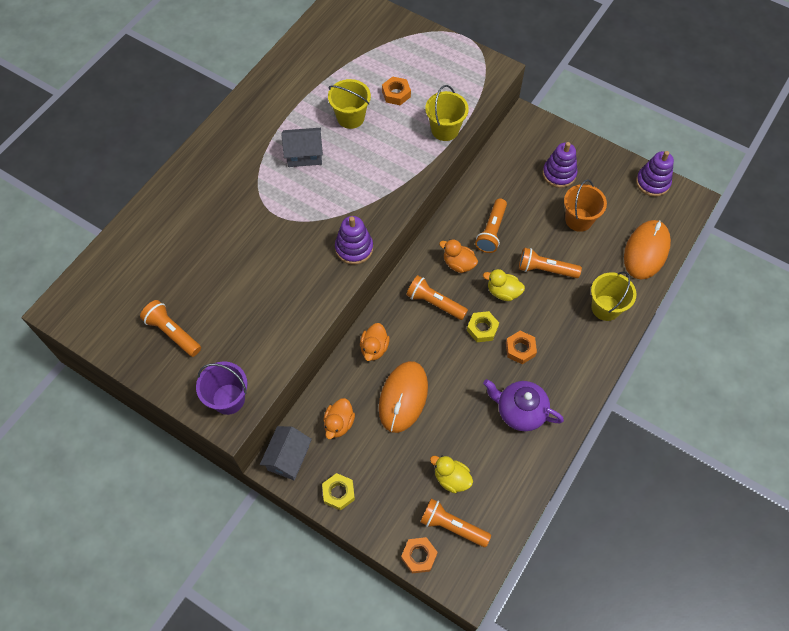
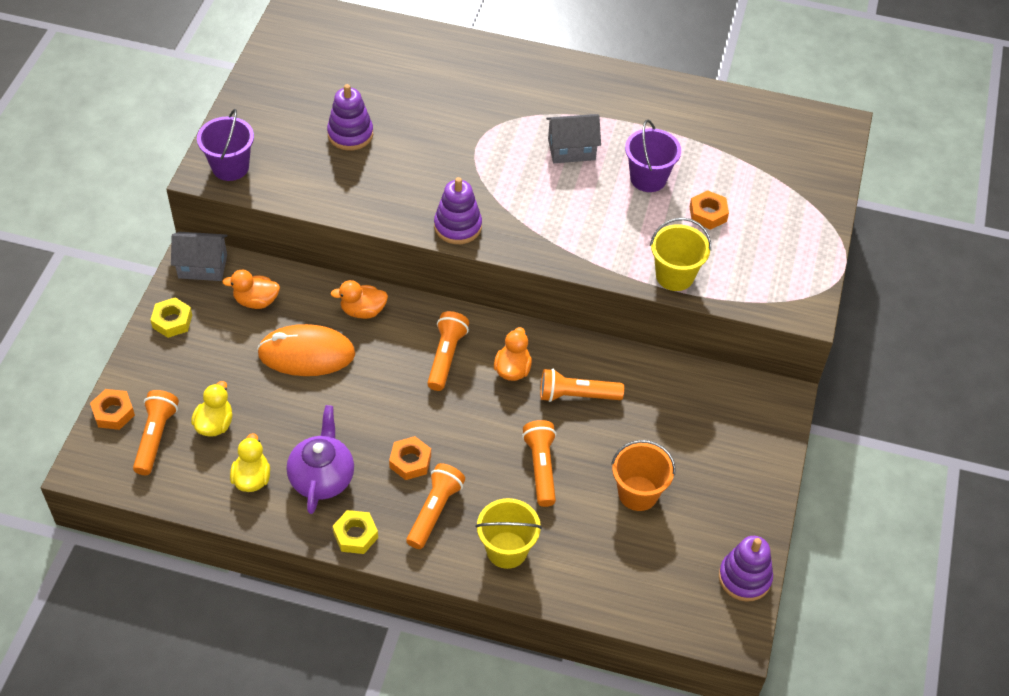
camera: 70 degrees right, 10 degrees down
orange flashlight [140,300,201,357] -> orange flashlight moved to [407,463,465,549]
grey house [281,128,323,167] -> grey house turned 75 degrees counterclockwise [546,114,601,163]
yellow bucket [328,79,371,129] -> purple bucket [625,120,681,192]
yellow nut [467,311,499,342] -> yellow nut moved to [333,510,378,554]
yellow duck [483,269,525,301] -> yellow duck moved to [230,433,270,492]
purple stacking toy [542,142,578,188] -> purple stacking toy moved to [327,84,373,151]
orange mouse [624,220,671,279] -> none

